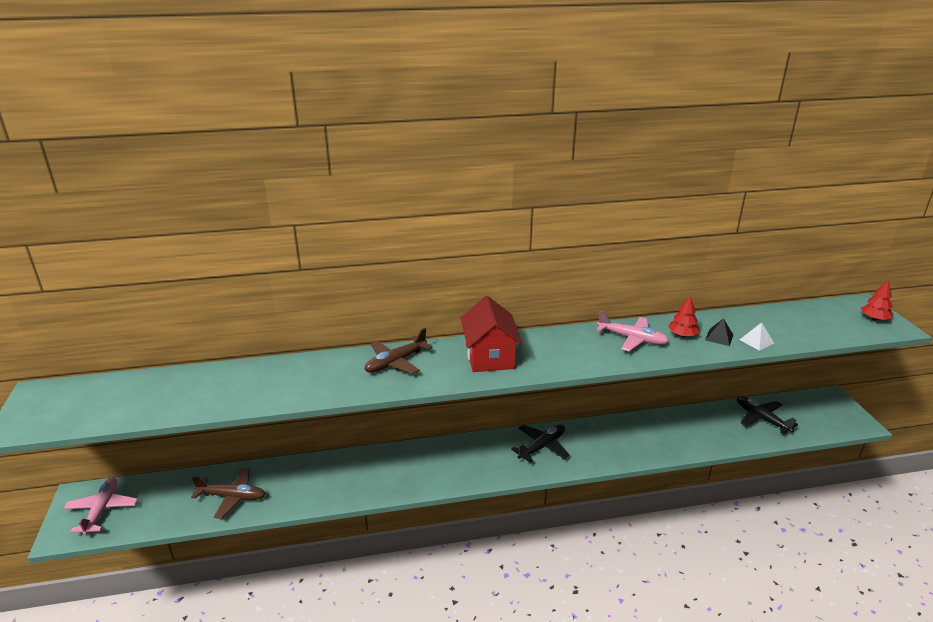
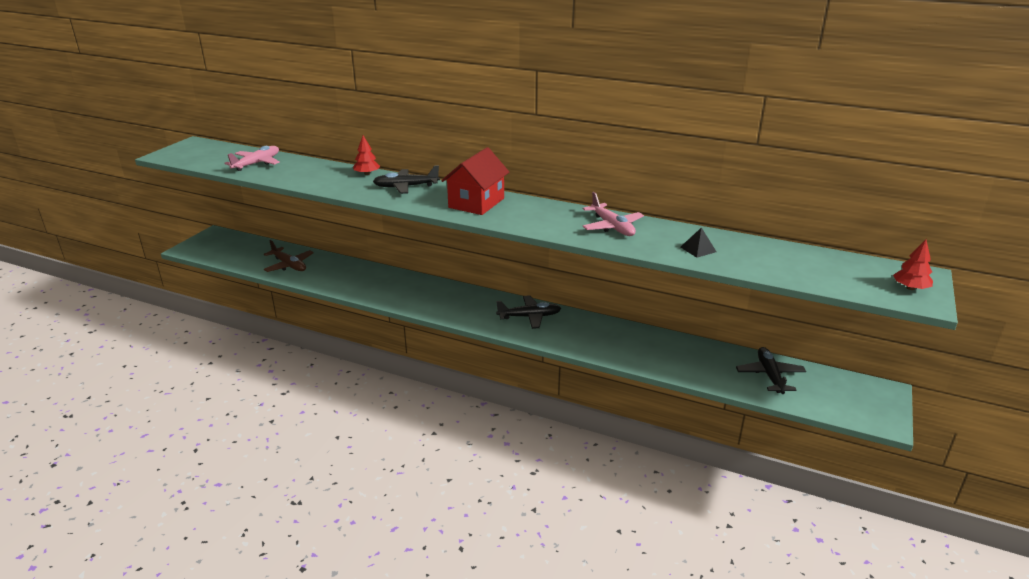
camera: 35 degrees right, 0 degrees up
pink plane [63,477,138,536] -> pink plane moved to [224,146,280,171]
brown plane [365,328,433,374] -> black plane [373,165,440,194]
red tree [668,296,700,337] -> red tree moved to [353,135,380,175]
white pyramid [740,322,774,351] -> none

